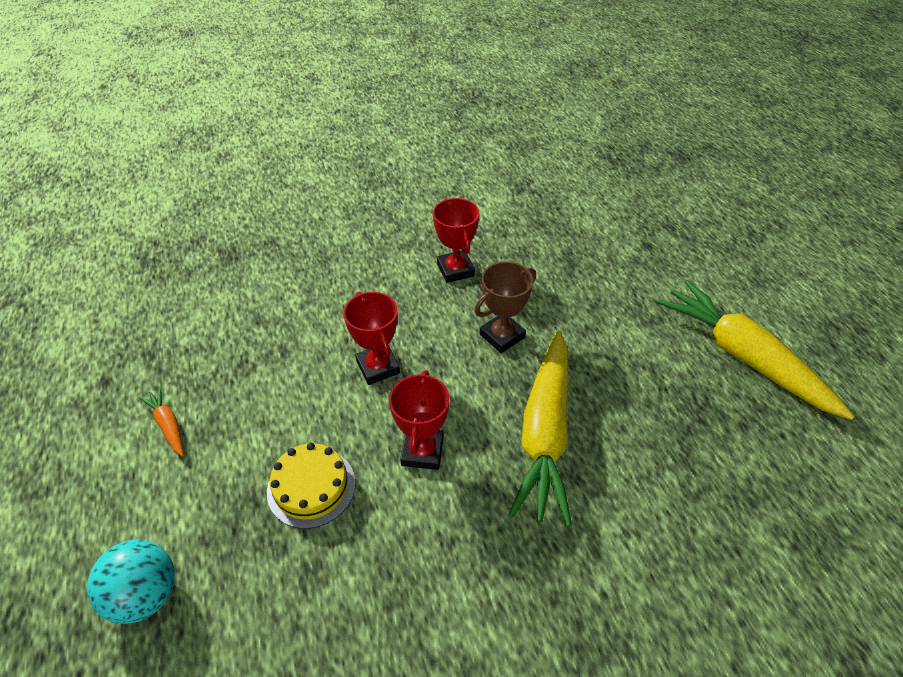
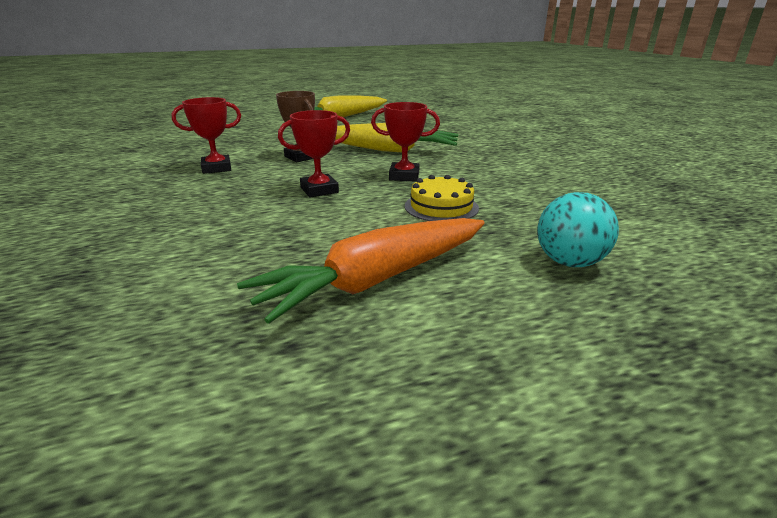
camera: 90 degrees left, 20 degrees down
orange carrot [139,387,184,457] -> orange carrot [237,218,484,324], size x2.42

